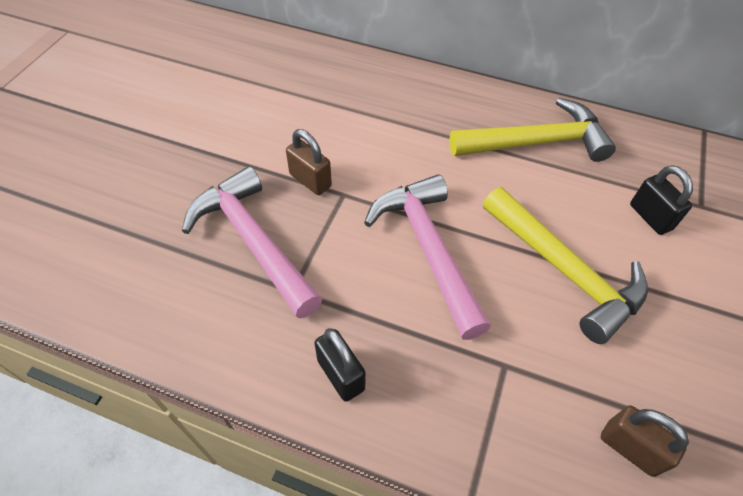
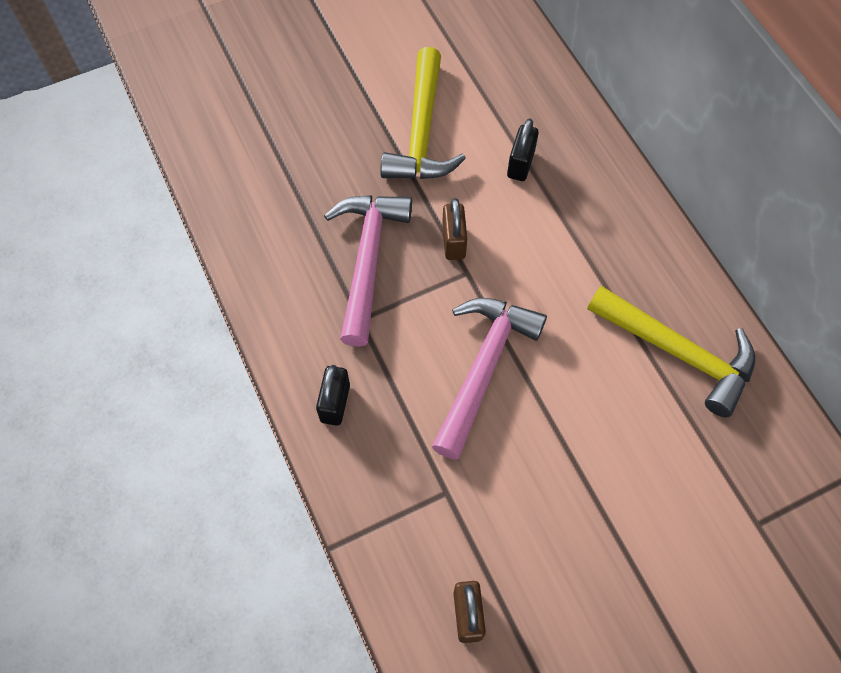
camera: 45 degrees right, 10 degrees up
yellow hammer [483,187,648,344] -> yellow hammer moved to [380,47,466,179]
black padlock [630,165,693,235] -> black padlock moved to [507,118,539,181]

